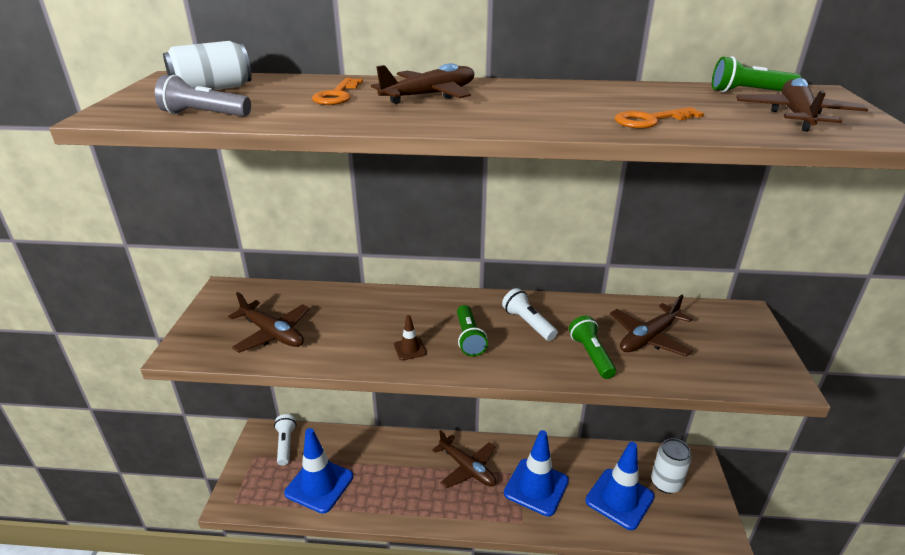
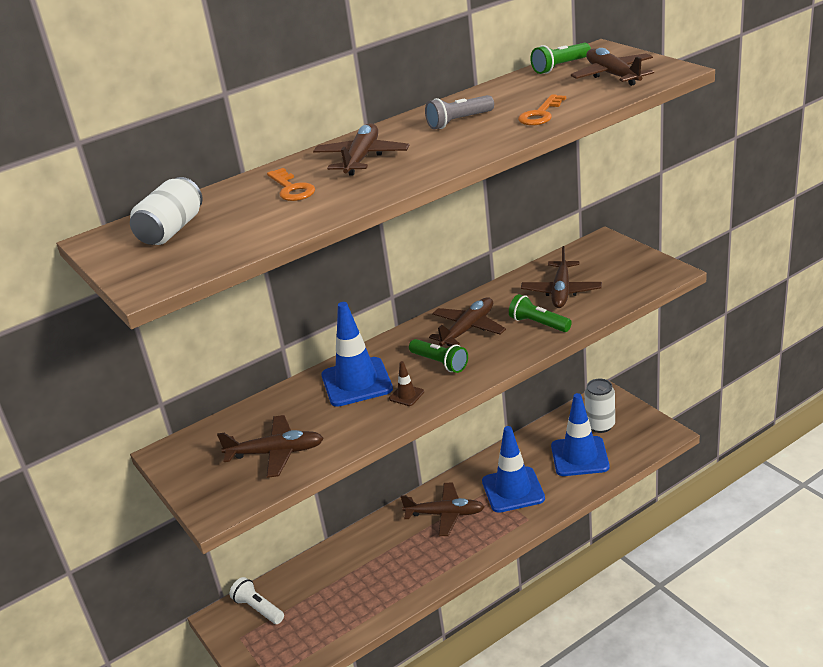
camera: 35 degrees left, 0 degrees up
grey flashlight [155,75,251,117] -> grey flashlight moved to [425,95,494,129]
blue traffic cone [284,428,353,514] -> blue traffic cone moved to [321,302,393,407]
white flashlight [502,288,558,341] -> brown plane [429,297,506,346]

